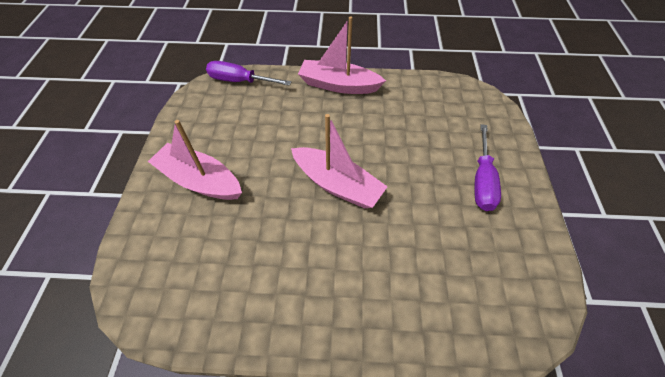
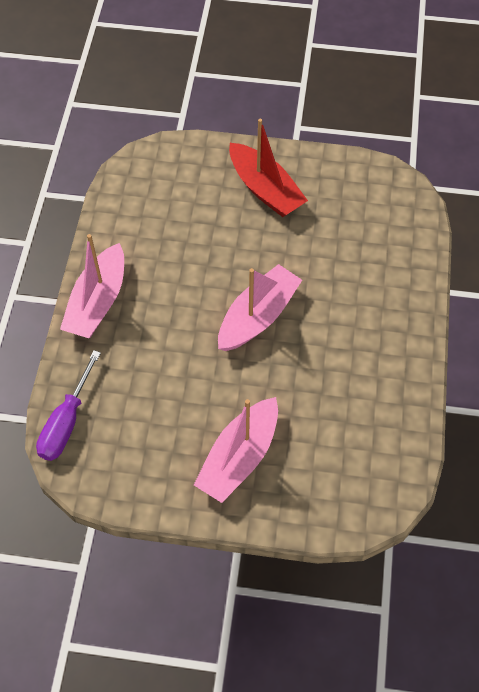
camera: 85 degrees left, 5 degrees up
purple screwdriver [474,124,501,211] -> red boat [229,119,308,217]

